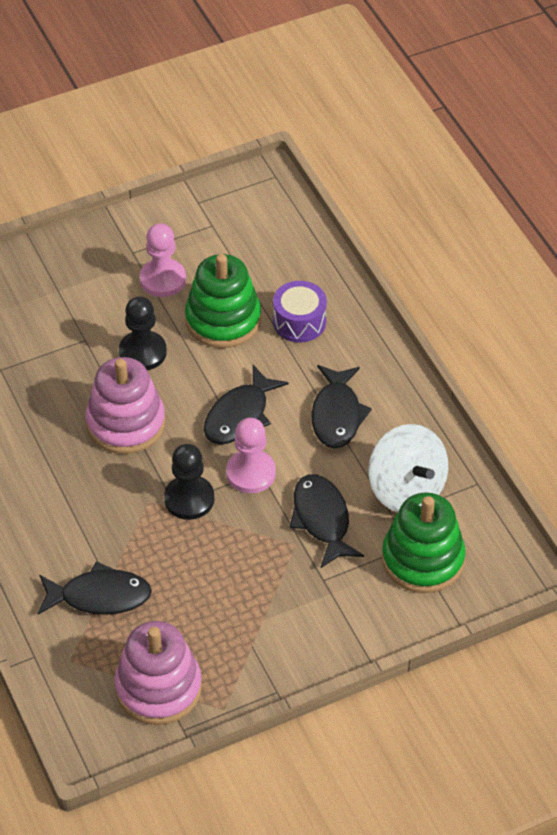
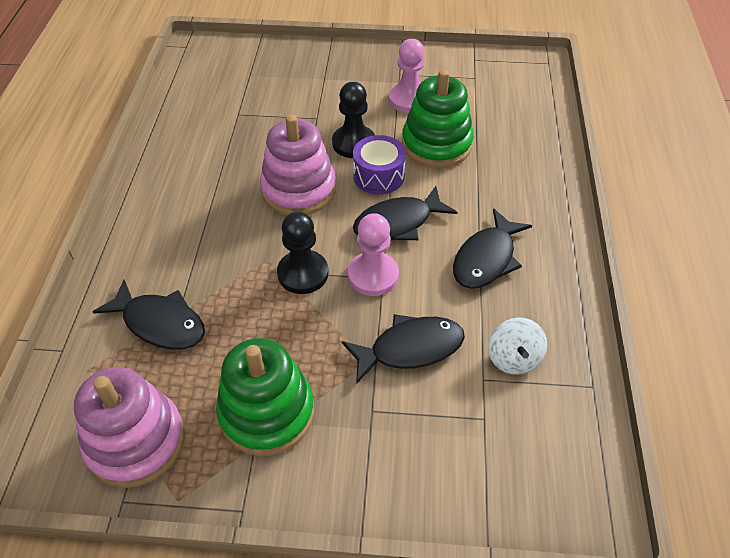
camera: 30 degrees right, 0 degrees up
purple drum [273,281,327,342] -> purple drum moved to [353,135,406,195]
black fish [290,474,364,568] -> black fish turned 60 degrees clockwise [342,314,465,384]
white spinning top [368,424,448,512] -> white spinning top [488,317,547,375], size x0.59
green stacking toy [382,492,466,593] -> green stacking toy moved to [216,338,314,456]

